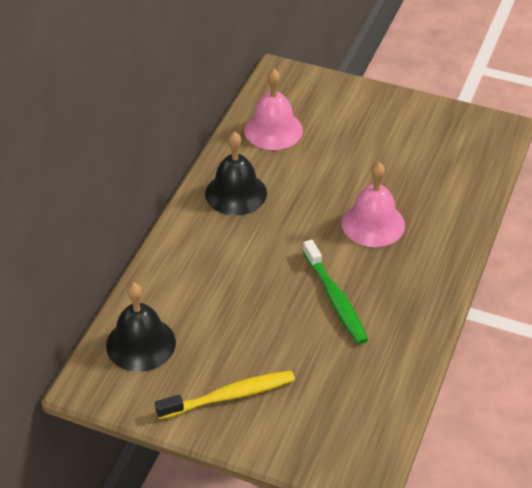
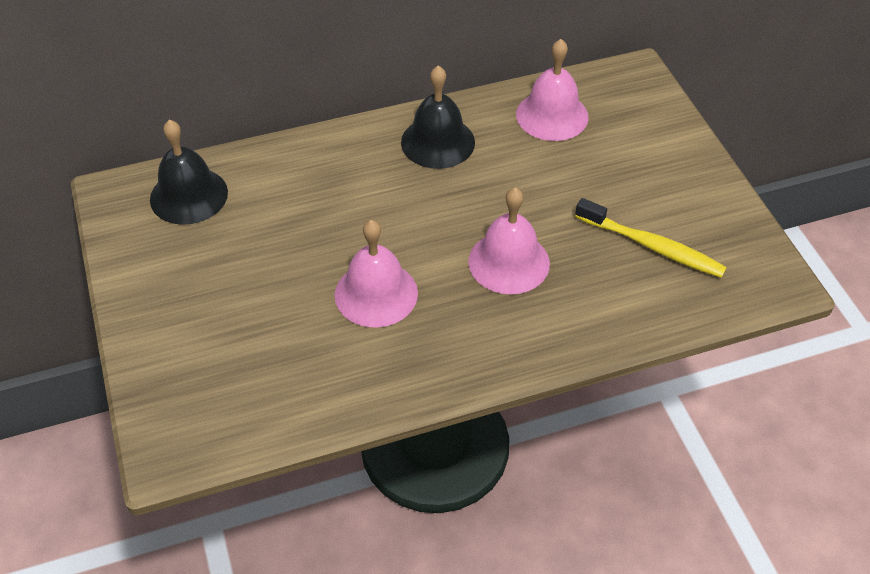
camera: 50 degrees right, 5 degrees up
yellow toothbrush [155,370,295,419] -> yellow toothbrush moved to [575,198,727,278]
green toothbrush [303,239,368,344] -> pink bell [335,220,418,328]

